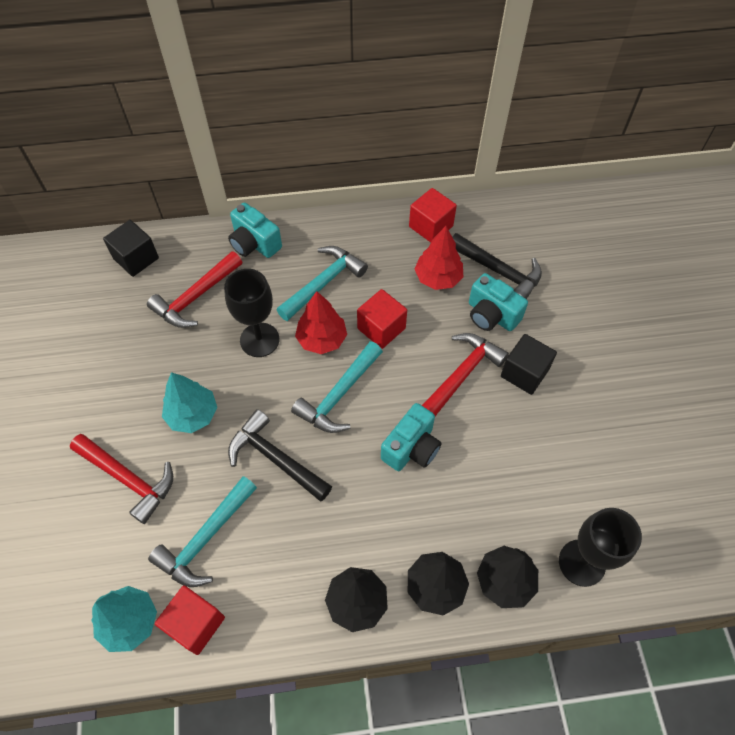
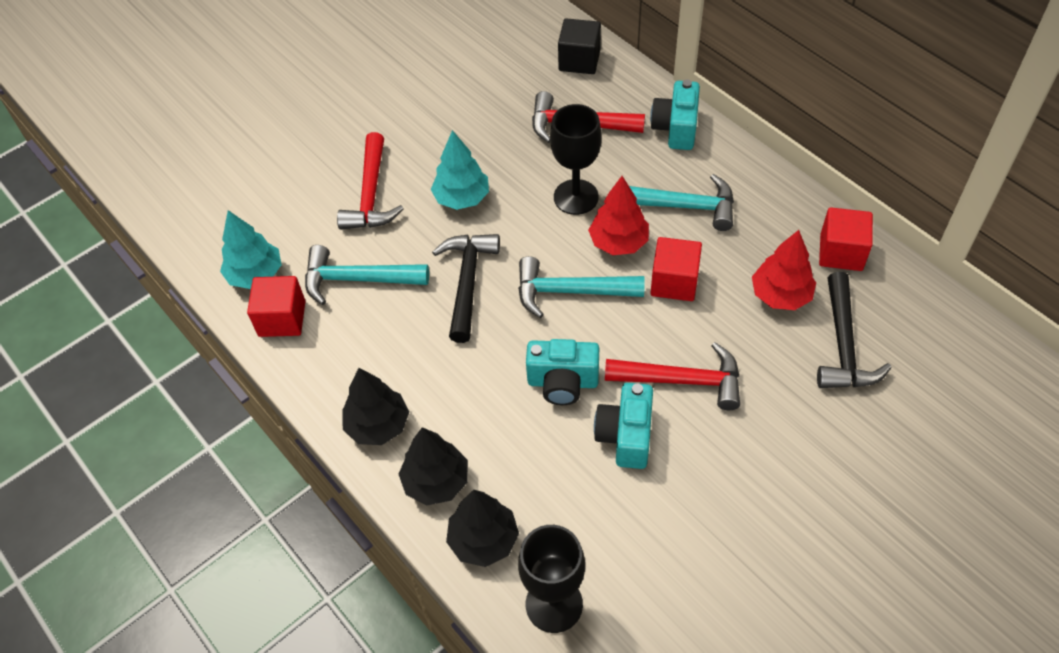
camera: 60 degrees right, 5 degrees down
turquoise camera [469,273,528,331] -> turquoise camera moved to [594,383,653,469]
black cube [501,334,557,395] -> none

